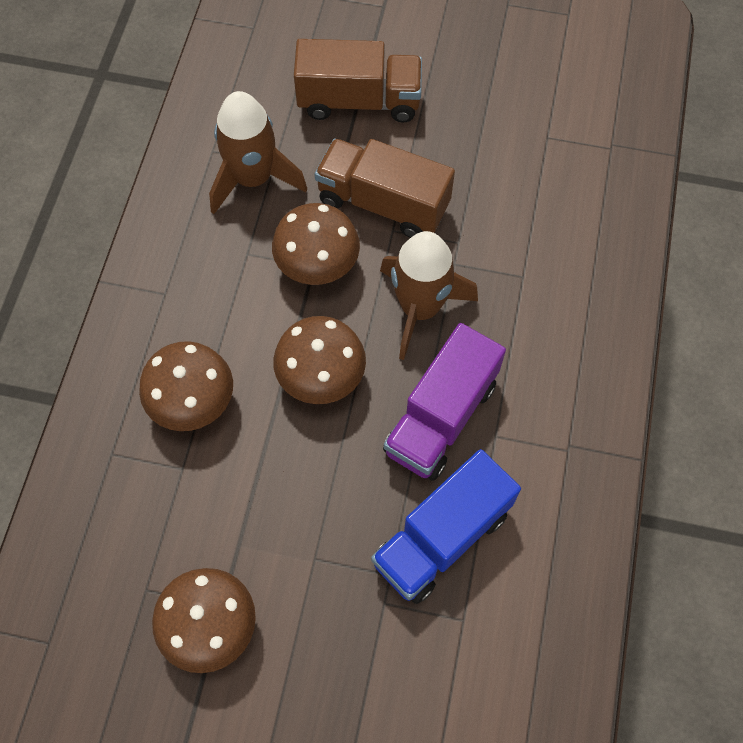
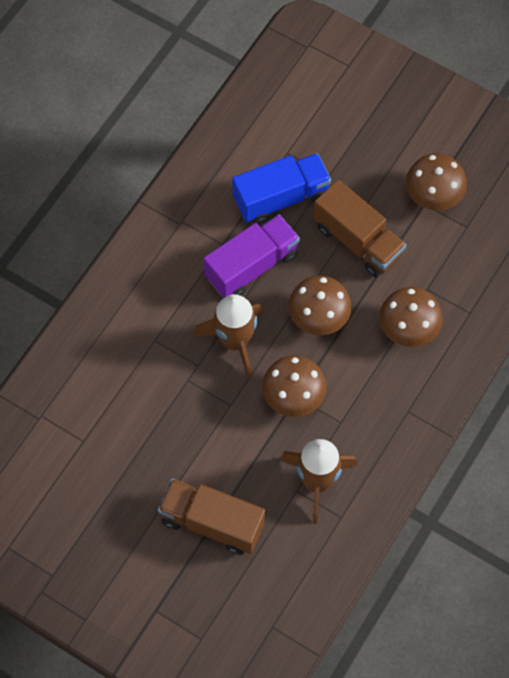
camera: 160 degrees left, 0 degrees up
brown truck [315,139,455,238] -> brown truck moved to [313,180,406,277]

